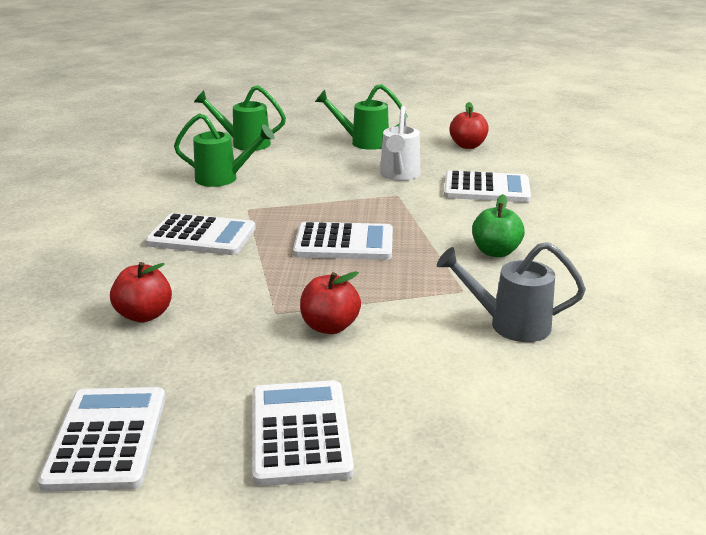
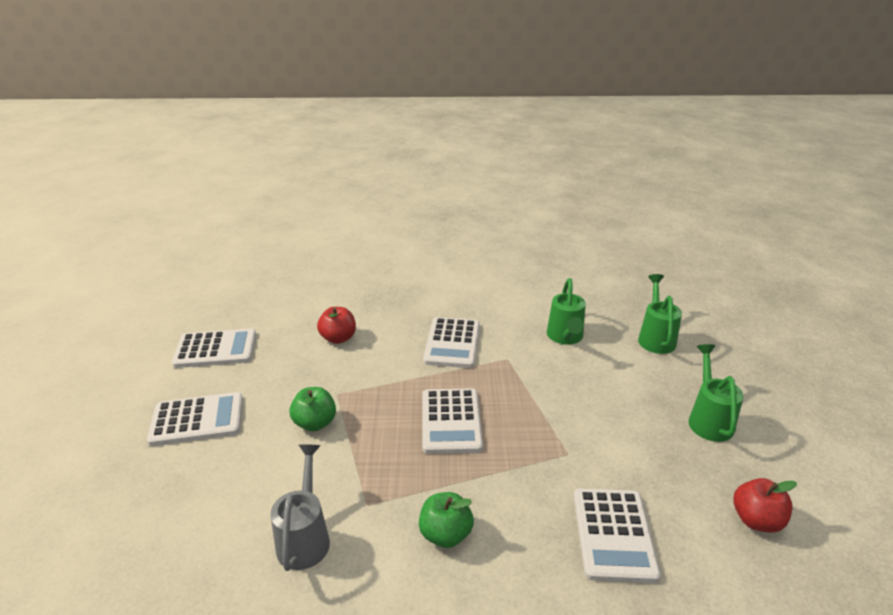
camera: 85 degrees right, 5 degrees up
red apple [300,271,361,334] -> green apple [290,387,336,431]
white watering can [380,106,420,181] -> none

